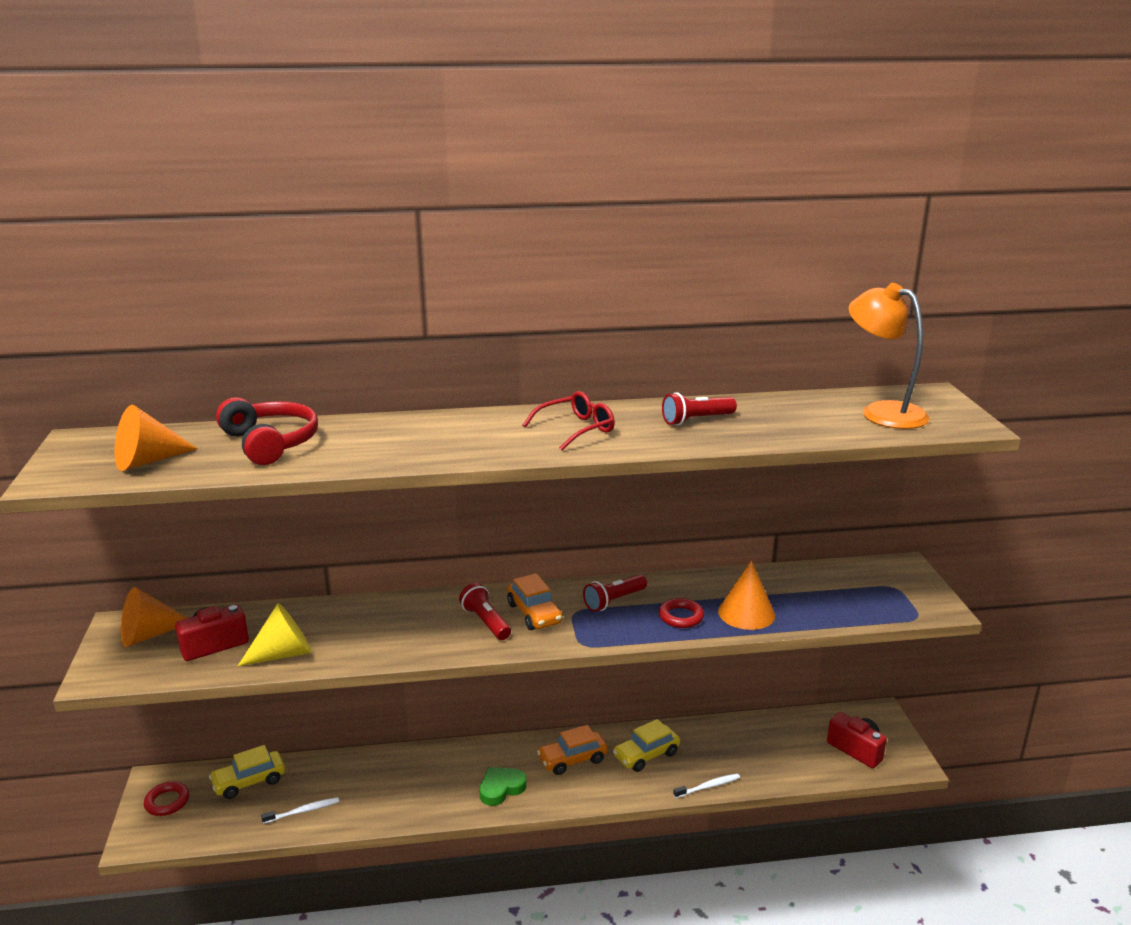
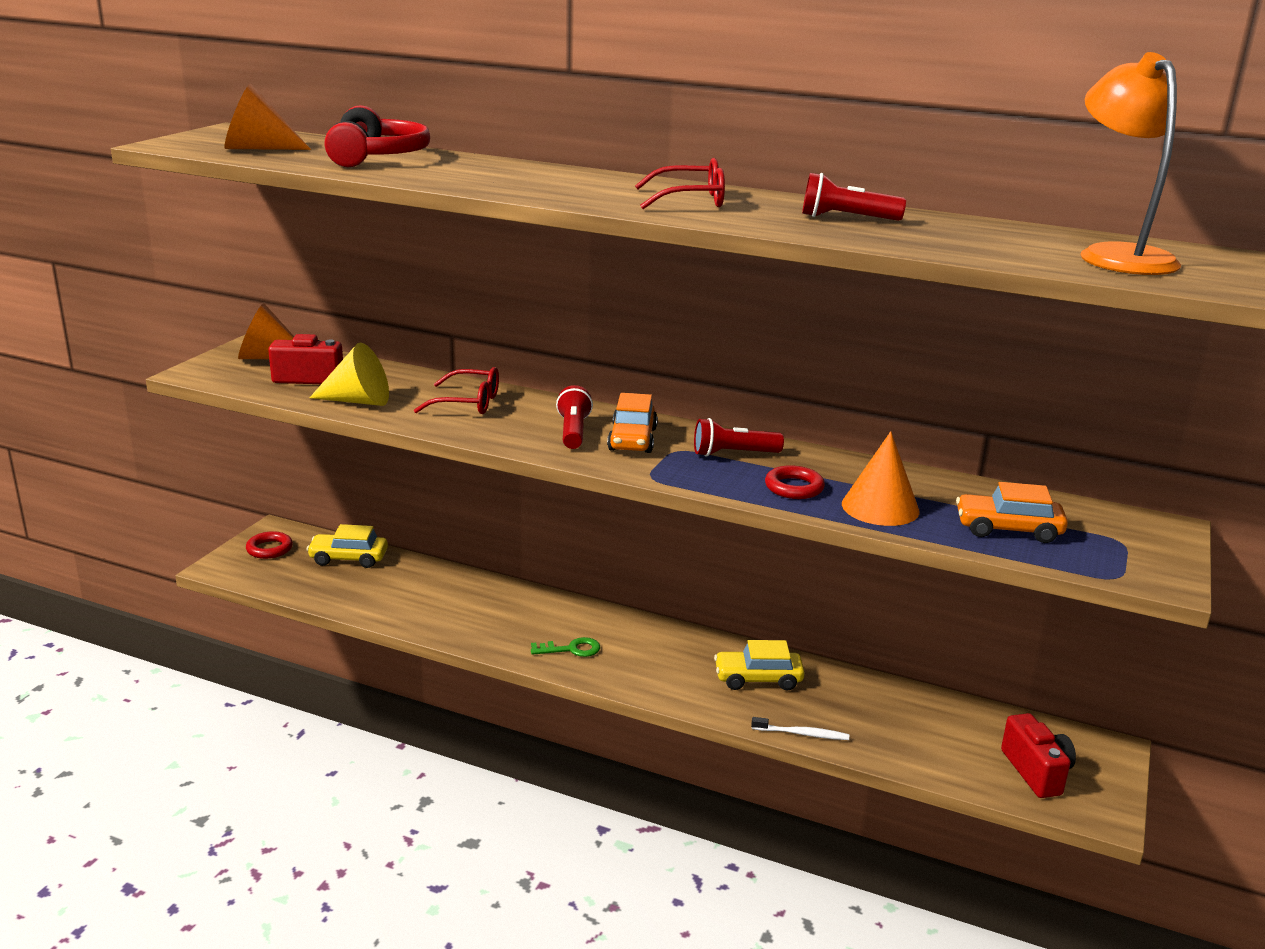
camera: 30 degrees right, 0 degrees up
white toothbrush [261,797,339,824] -> none
green heart [480,767,527,806] -> green key [531,637,600,657]
orange car [537,725,608,775] -> orange car moved to [956,482,1068,543]
none -> red glasses [414,367,499,414]

